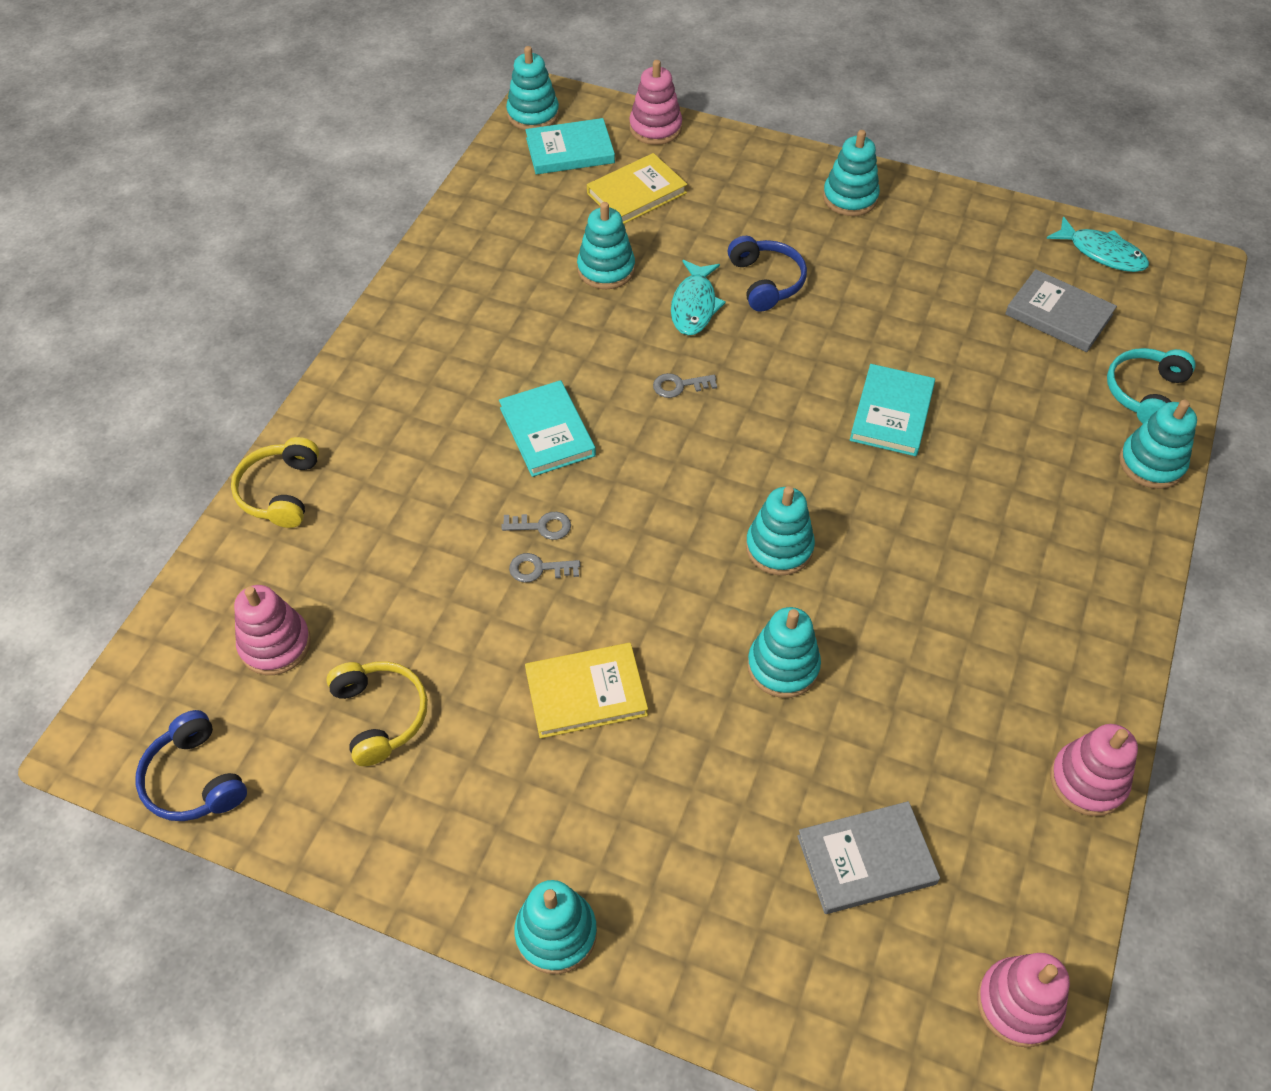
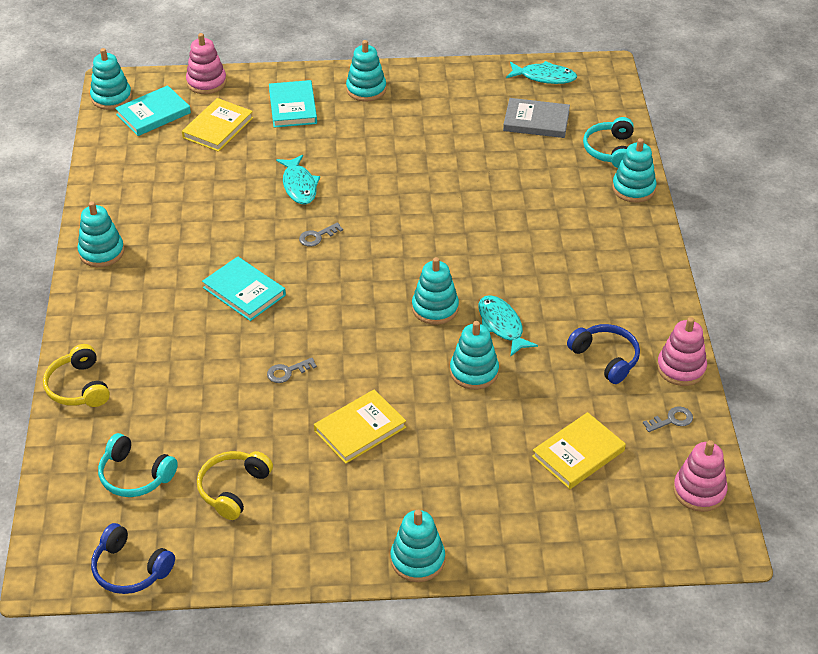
camera: 25 degrees left, 10 degrees down
pink stacking toy [234,585,311,675] -> turquoise headphones [98,433,178,497]
yellow headphones [326,661,428,766] -> yellow headphones turned 105 degrees counterclockwise [197,451,273,520]
grey key [501,512,571,540] -> grey key moved to [643,406,693,432]
turquoise stacking toy [577,202,635,289] -> turquoise stacking toy moved to [78,201,124,267]
blue headphones [728,236,807,312] -> blue headphones moved to [567,324,640,384]
grey book [797,801,940,914] -> yellow book [532,412,626,489]
turquoise book [850,364,935,456] -> turquoise book moved to [269,80,317,128]
none -> turquoise fish [479,295,538,357]

